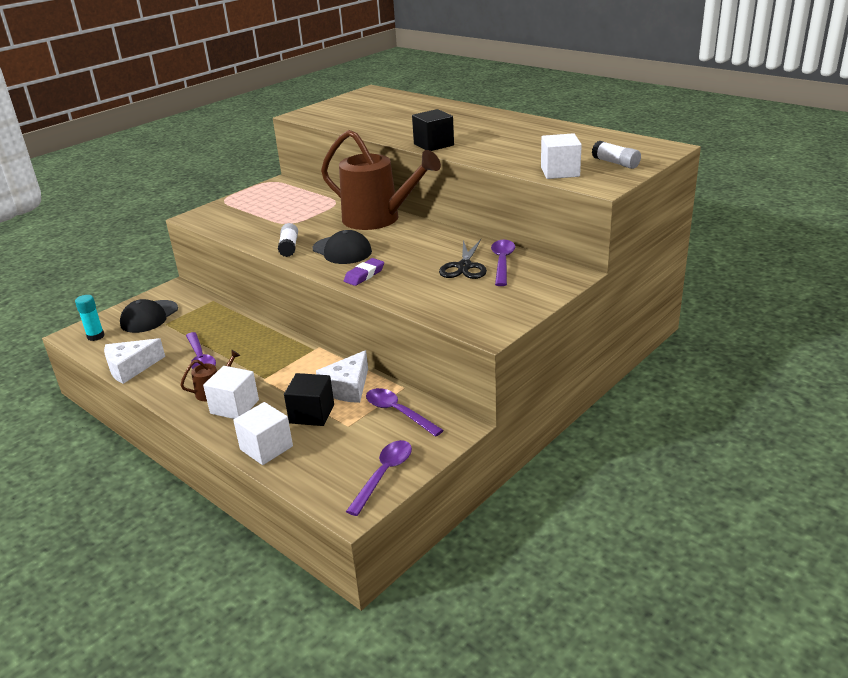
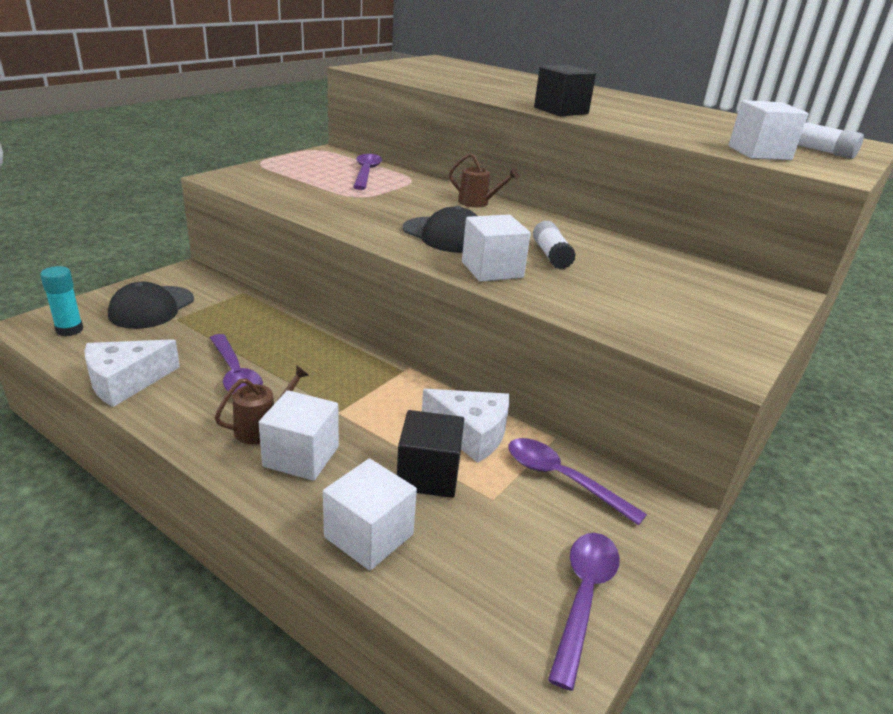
camera: 10 degrees left, 0 degrees up
white glue stick [278,223,298,257] -> white glue stick moved to [533,221,576,269]
white cheese [316,350,368,403] -> white cheese turned 90 degrees counterclockwise [422,389,510,463]
brown watering can [321,130,441,230] -> brown watering can [449,153,519,207], size x0.41
purple eraser [344,258,384,286] -> white cube [462,215,531,282]
black scissors [439,239,487,279] -> none
purple spoon [491,240,515,286] -> purple spoon moved to [353,154,382,190]

